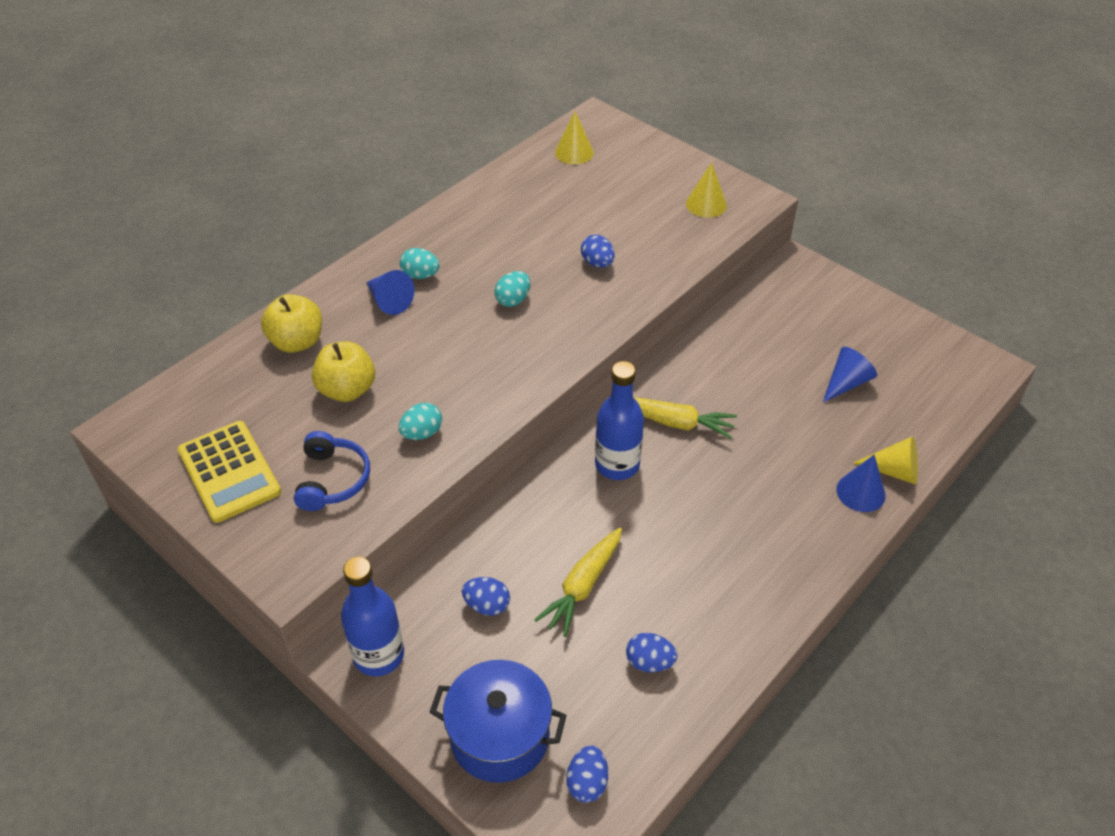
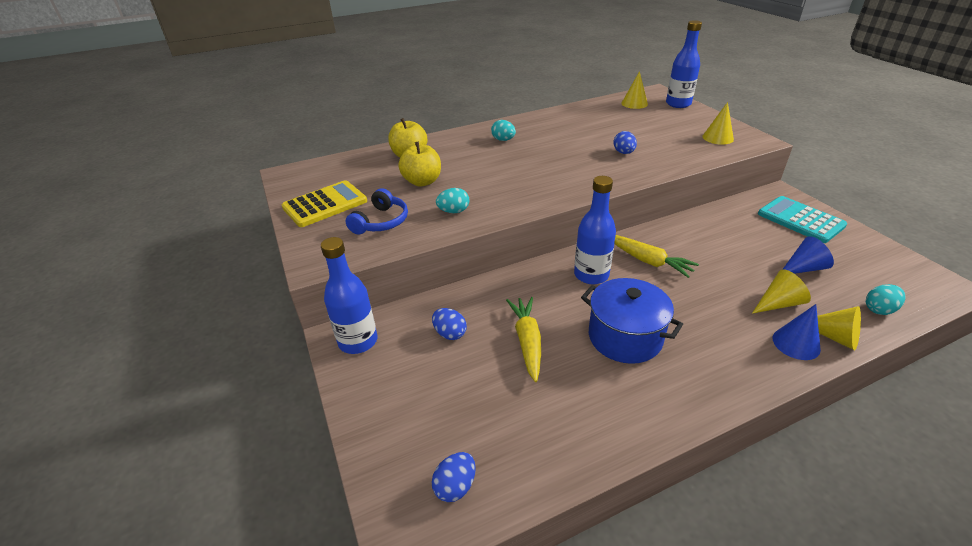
camera: 25 degrees right, 10 degrees down
yellow calculator [178,421,281,523] -> yellow calculator turned 120 degrees counterclockwise [282,180,367,227]
blue cone [366,270,415,315] -> none
blue pot [429,660,567,783] -> blue pot moved to [581,278,683,364]
turquoise egg [494,271,530,307] -> turquoise egg moved to [866,284,905,315]
yellow carrot [535,527,622,637] -> yellow carrot turned 120 degrees clockwise [506,297,541,382]
blue egg [626,633,677,672] -> none
none -> blue bottle [666,20,702,108]
none -> yellow cone [752,269,811,314]
none -> turquoise calculator [758,196,847,243]

